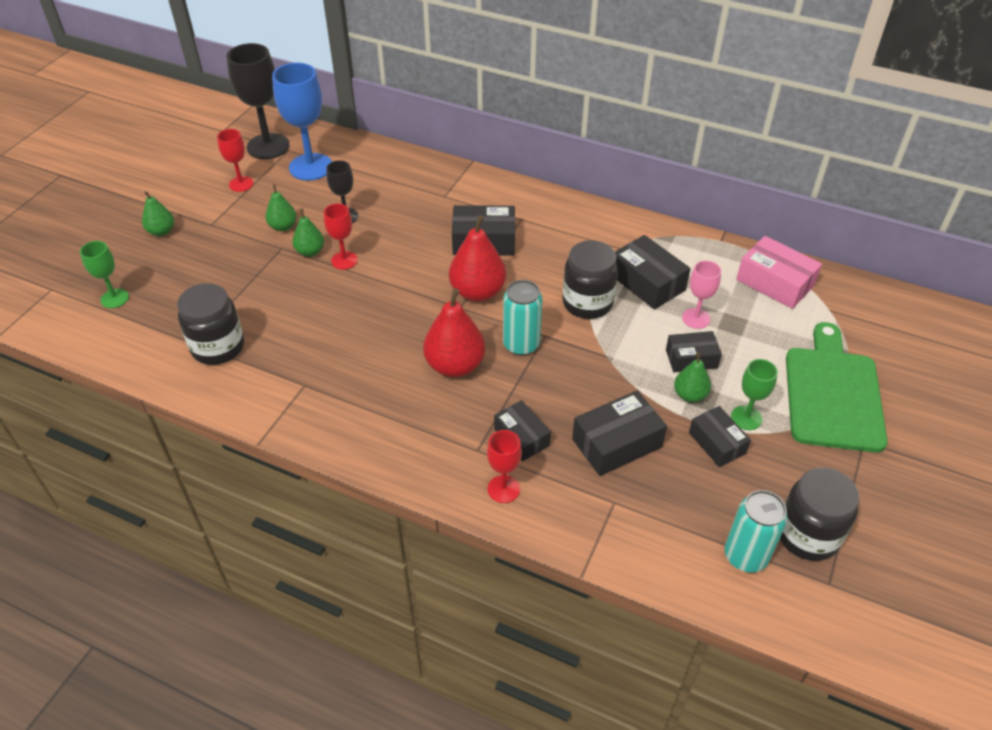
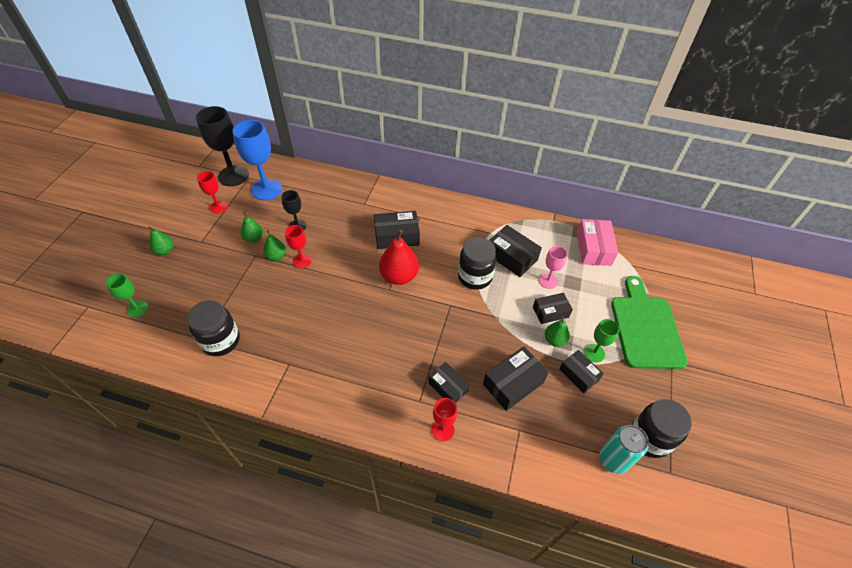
camera: 10 degrees left, 5 degrees up
red pear [423,288,485,377] -> none
turquoise can [503,280,543,356] -> none
pink box [736,236,822,309] -> pink box turned 60 degrees clockwise [577,219,618,266]

